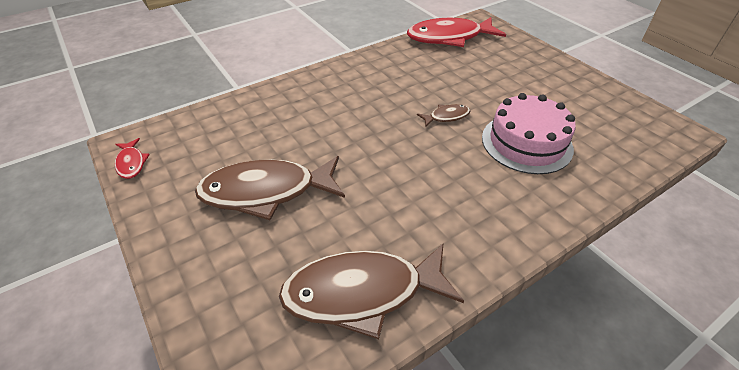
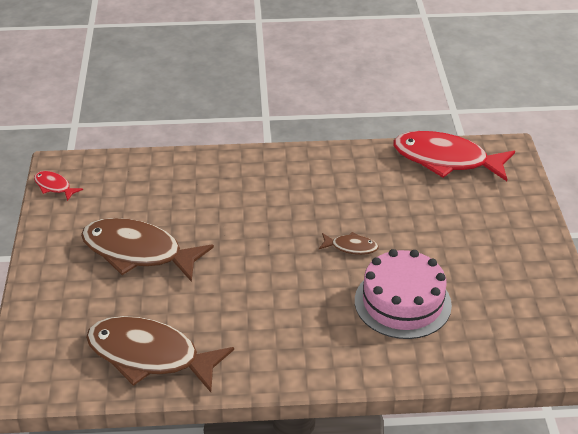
camera: 30 degrees right, 5 degrees down
red fish [115,138,150,179] -> red fish turned 120 degrees clockwise [34,171,83,201]

